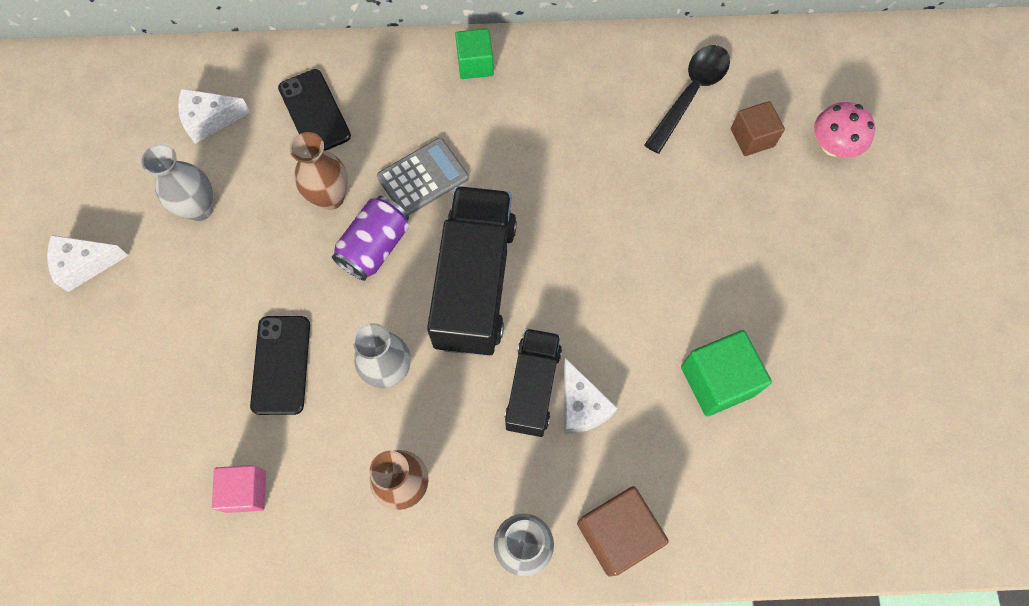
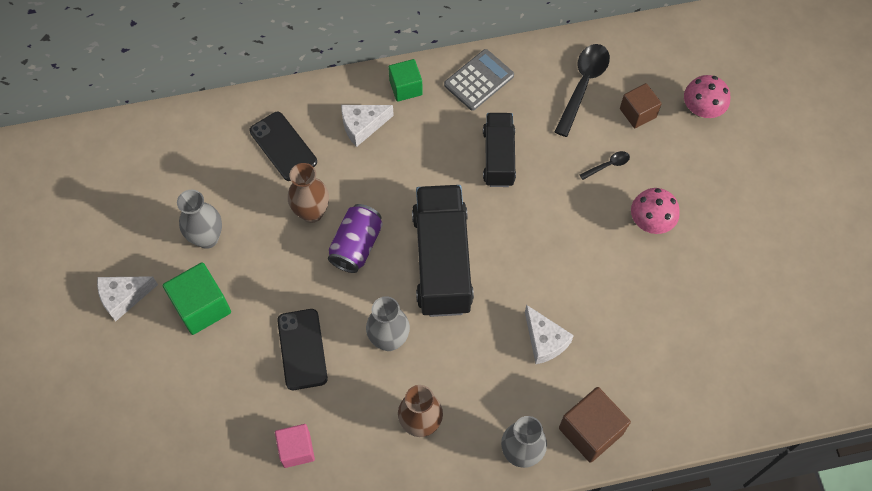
camera: 10 degrees left, 5 degrees down
white cheese [178,89,251,144] -> white cheese moved to [341,105,394,147]
grey calculator [377,138,469,216] -> grey calculator moved to [444,49,514,111]
black truck [505,328,562,437] -> black truck moved to [483,113,516,187]
green cube [681,330,772,417] -> green cube moved to [163,262,231,335]
none -> black spoon [580,151,630,180]
none -> pink mushroom [631,188,680,234]

